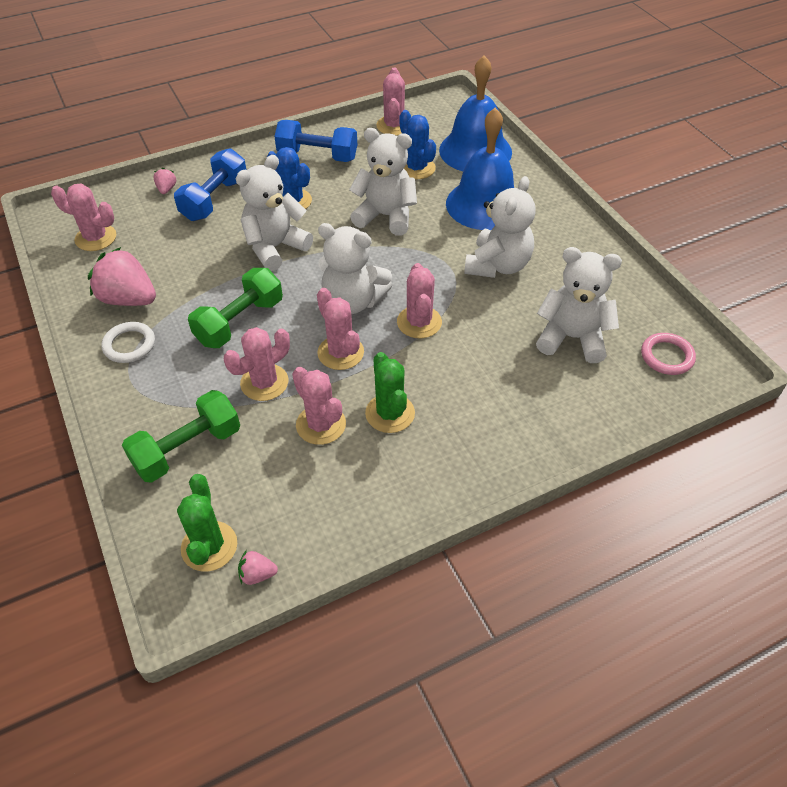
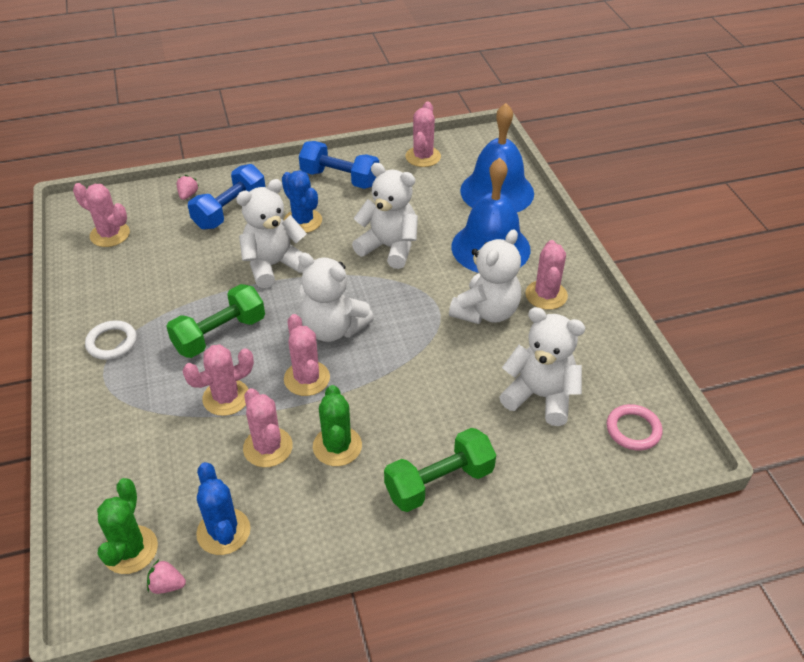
camera: 10 degrees right, 5 degrees down
pink strawberry [88,247,156,306] -> none
green dumbbell [122,390,240,483] -> green dumbbell moved to [384,428,496,512]
pink cactus [397,263,442,338] -> pink cactus moved to [525,240,568,310]
blue cactus [399,110,436,179] -> blue cactus moved to [196,462,250,555]

